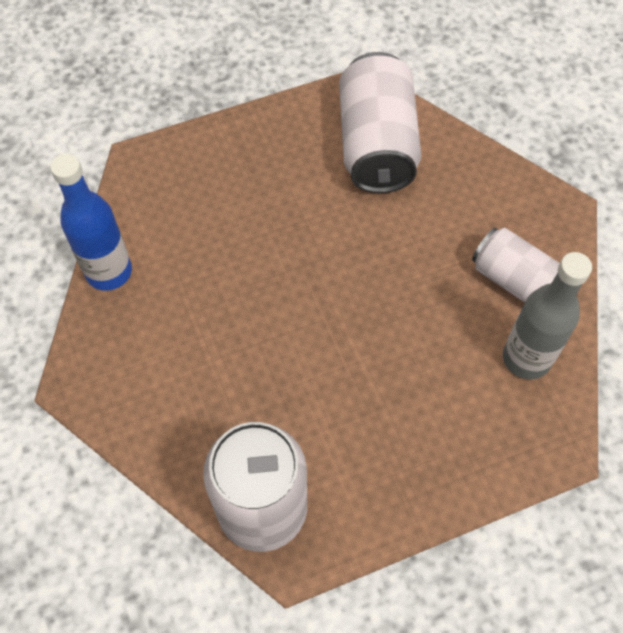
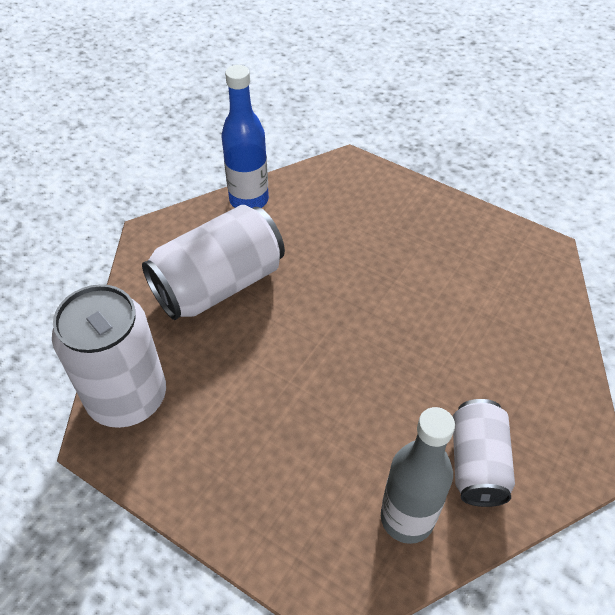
camera: 55 degrees right, 10 degrees down
white can [339,52,421,193] -> white can moved to [142,205,285,320]

